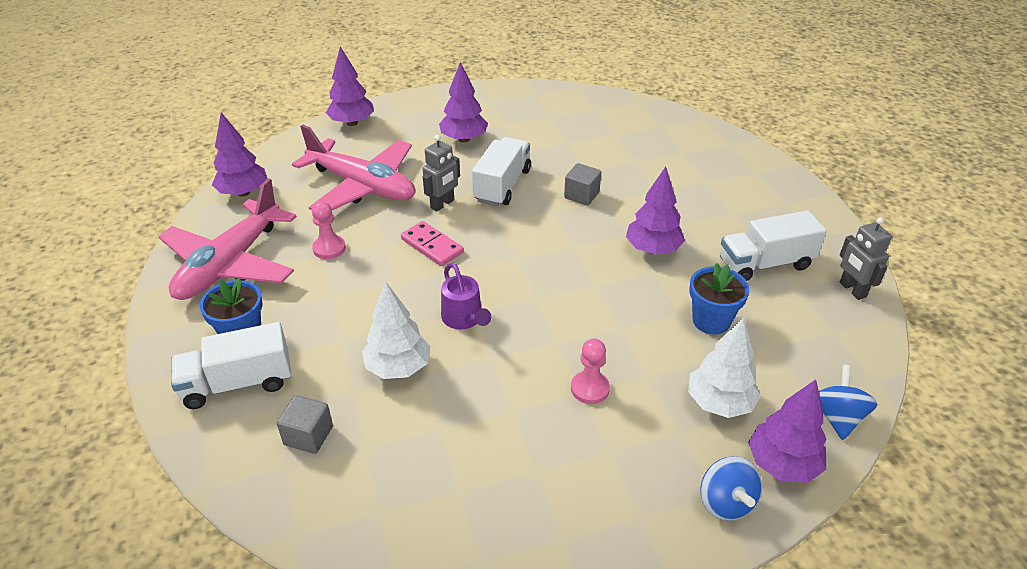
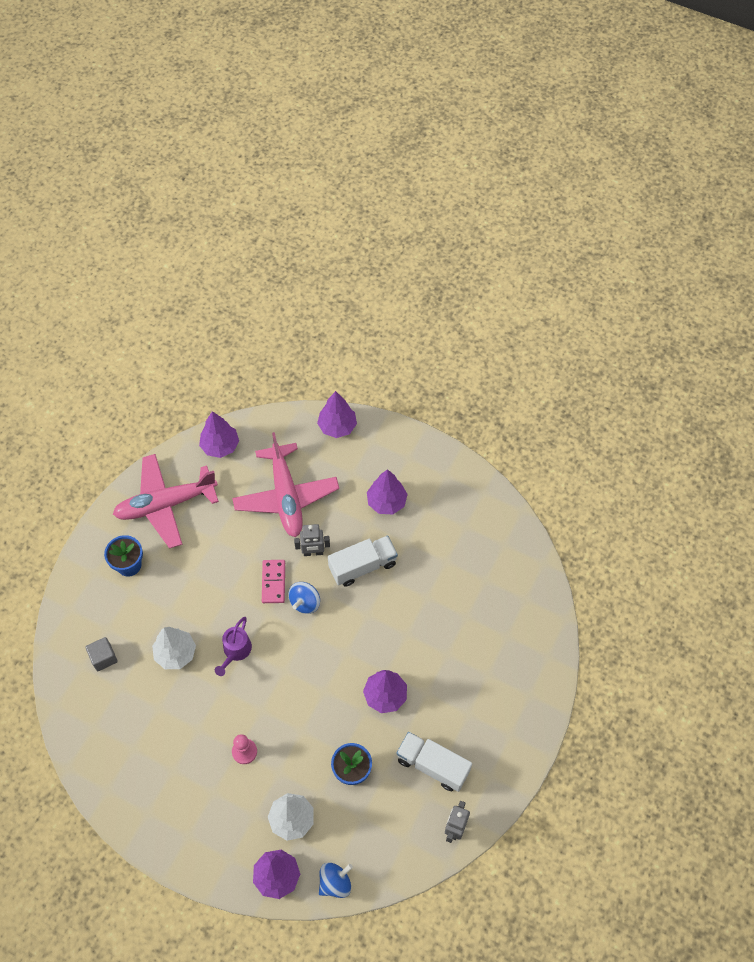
camera: 45 degrees right, 20 degrees up
white truck [171,322,291,409] -> none
pink pawn [312,201,346,259] -> none
grey cube [564,163,601,205] -> none
blue spinning top [701,456,762,521] -> blue spinning top moved to [288,582,320,614]

